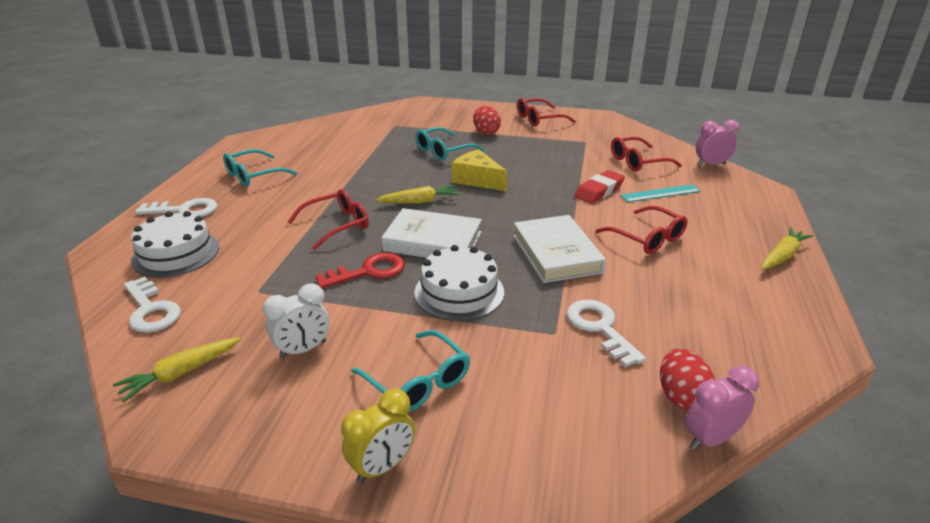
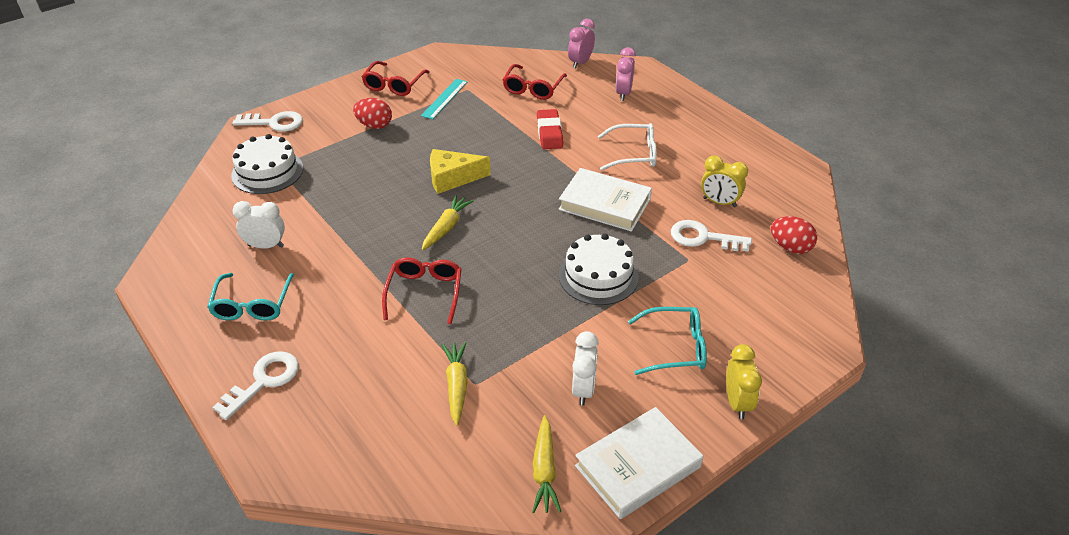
camera: 50 degrees left, 10 degrees up
white key [124,277,181,333] -> white key moved to [232,111,303,132]
white cake [131,211,219,278] -> white cake moved to [231,134,303,194]
red key [315,252,405,289] -> none
white book [382,208,482,258] -> white book moved to [575,407,703,519]
turquoise glasses [415,127,484,161] -> none
red glasses [596,206,688,254] -> white glasses [598,123,657,170]
turquoise ruler [620,184,701,202] -> turquoise ruler moved to [421,79,467,119]
pink clock [685,366,759,450] -> pink clock moved to [616,47,636,101]
yellow carrot [762,227,813,270] -> yellow carrot moved to [442,342,467,426]
none -> white clock [232,201,285,249]
none -> yellow clock [701,155,748,207]

